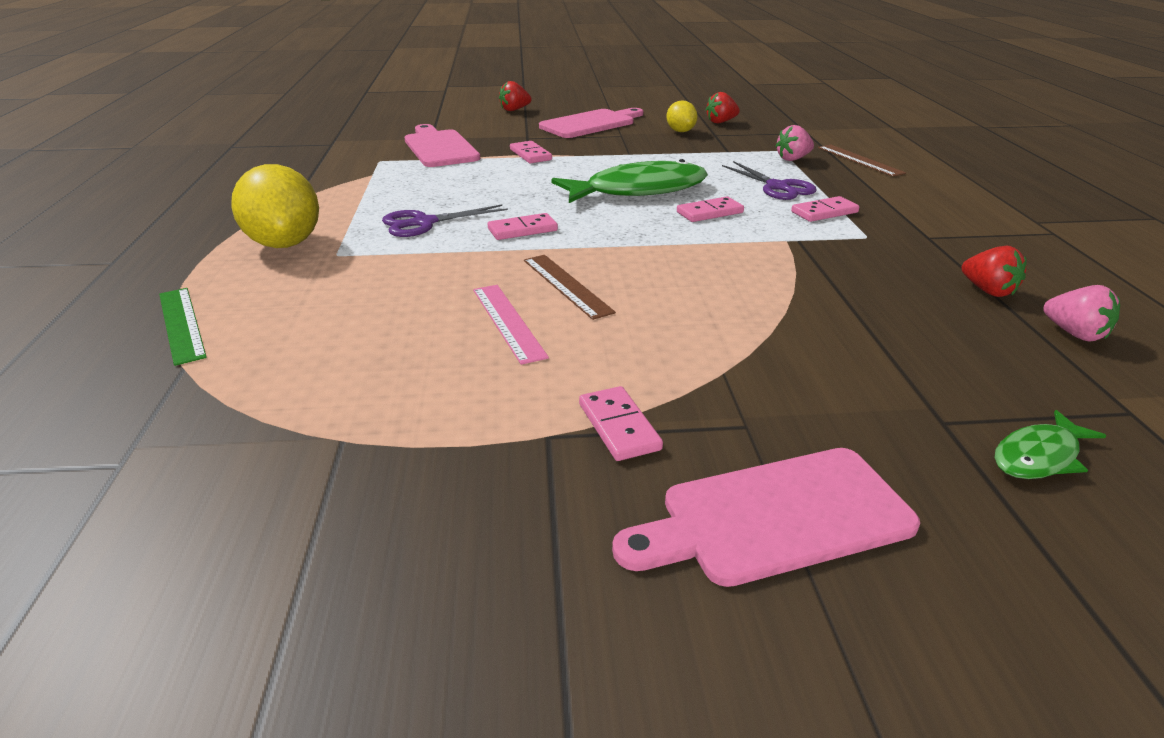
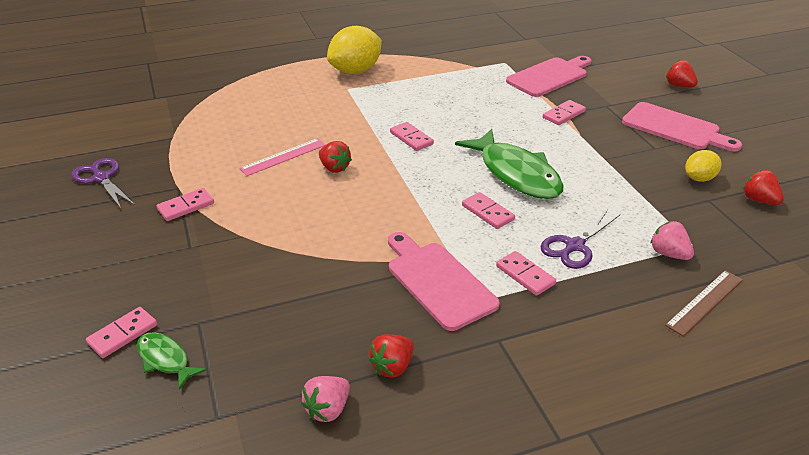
camera: 75 degrees right, 5 degrees up
green ruler [159,288,207,366] -> none
purple scissors [382,204,508,237] -> purple scissors moved to [72,158,135,208]
brown ruler [524,255,616,320] -> red strawberry [319,141,352,173]
pink cutting board [612,448,920,587] -> pink cutting board moved to [388,232,500,331]
none -> pink domino [86,307,157,358]

